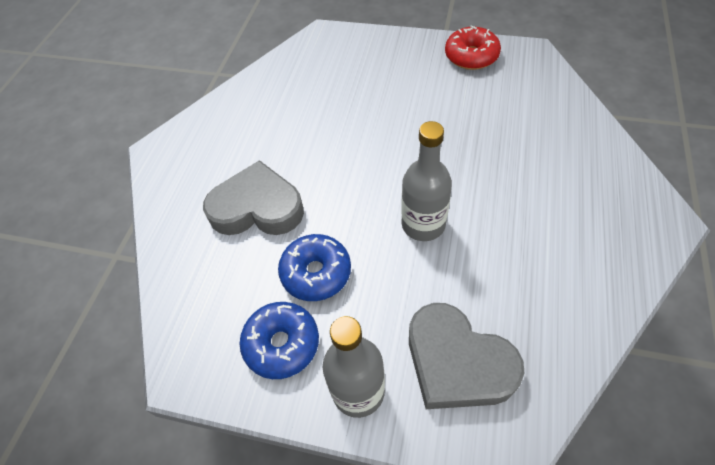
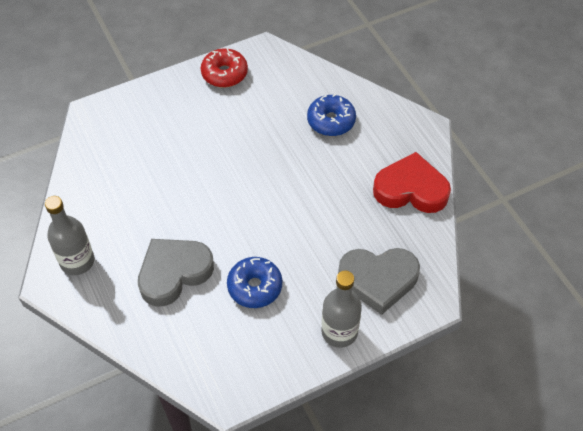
camera: 45 degrees left, 0 degrees up
blue donut [239,302,319,379] -> blue donut moved to [307,94,356,136]
grey bottle [401,121,452,241] -> grey bottle moved to [45,196,94,275]
none -> red heart [373,152,451,213]

